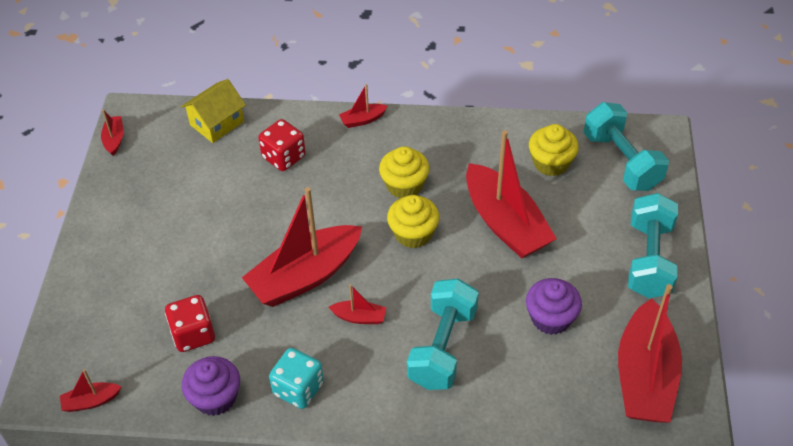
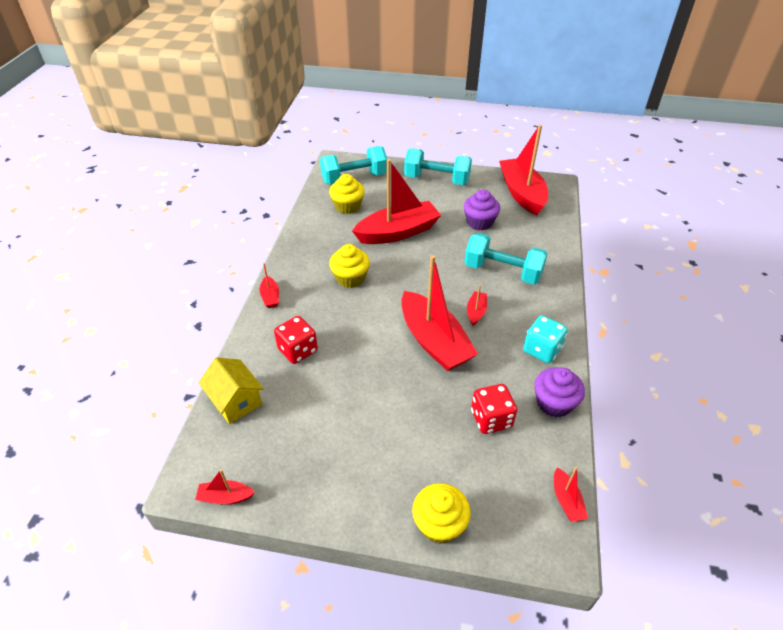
camera: 85 degrees left, 5 degrees down
yellow cupcake [387,195,439,248] -> yellow cupcake moved to [412,483,471,544]
red boat [618,284,682,422] -> red boat turned 120 degrees counterclockwise [499,125,548,215]

